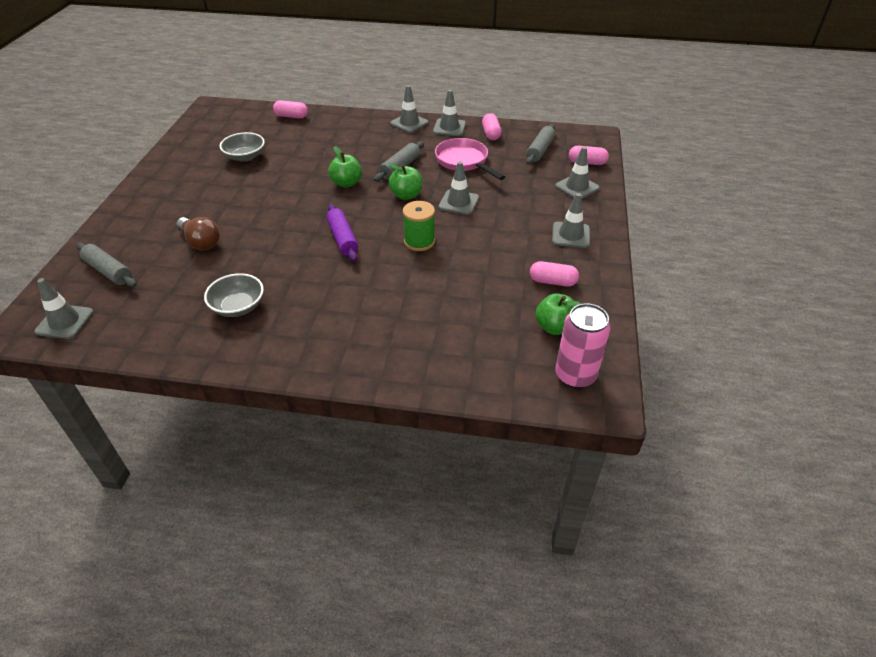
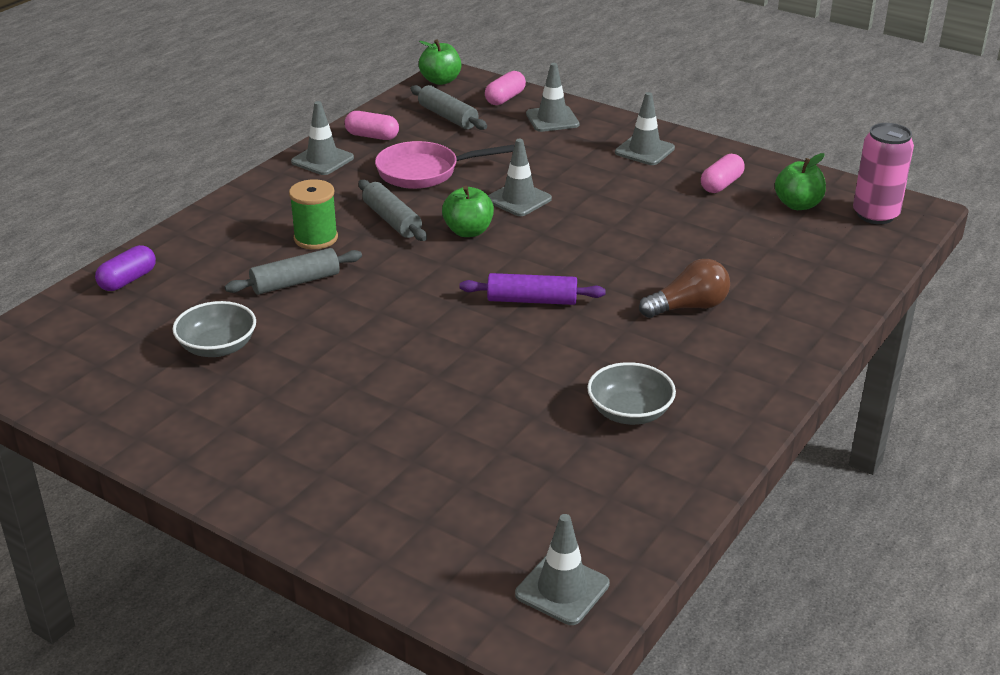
camera: 65 degrees left, 10 degrees down
grey rolling pin [76,243,137,287] -> grey rolling pin moved to [225,248,362,295]
brown light bulb [176,217,220,251] -> brown light bulb moved to [639,259,730,318]
pink capsule [273,100,308,118] -> purple capsule [95,245,156,291]
green apple [328,146,362,188] -> green apple moved to [419,39,461,85]
grey traffic cone [390,85,429,133] -> none
green spool [403,201,435,251] -> green spool moved to [289,179,338,249]

